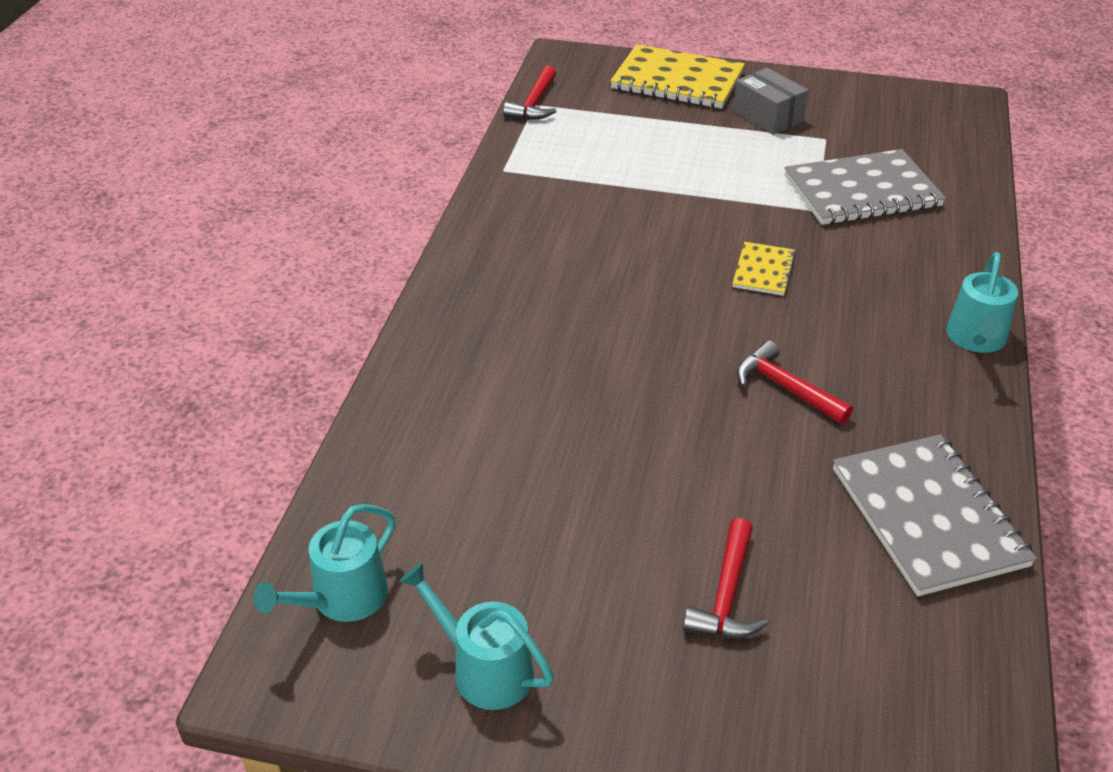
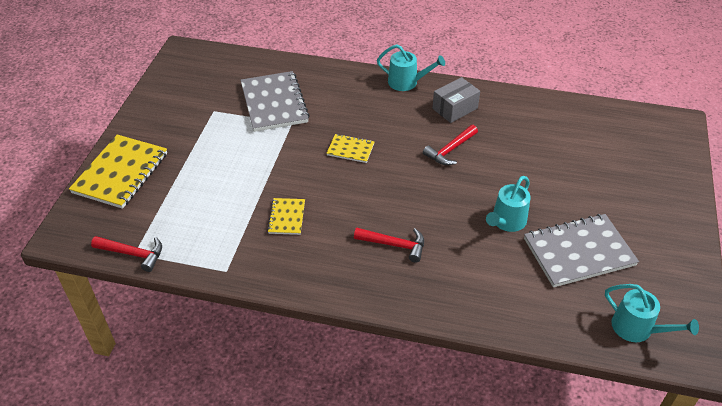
camera: 90 degrees left, 5 degrees up
turquoise watering can [399,562,554,710] -> turquoise watering can moved to [486,176,531,232]
red hammer [683,518,768,638] -> red hammer moved to [354,228,424,263]
grey box [733,68,808,135] -> grey box moved to [432,77,480,123]
grey notebook [833,434,1037,596] -> grey notebook moved to [524,214,639,287]
none -> yellow notebook [267,198,305,235]

